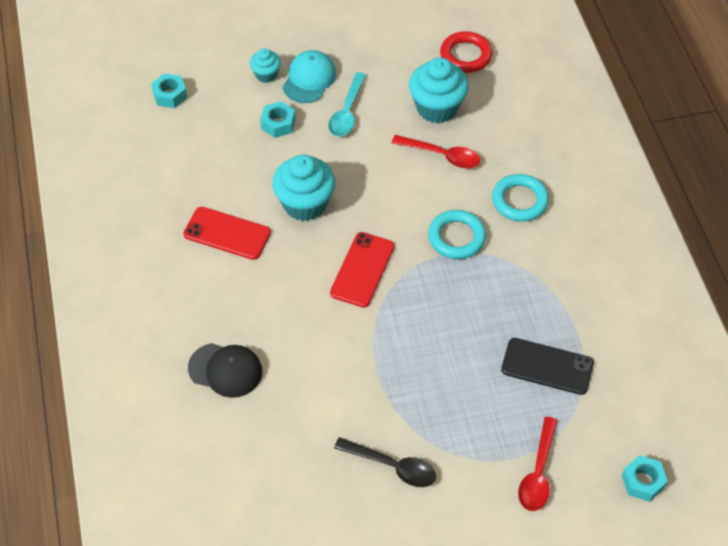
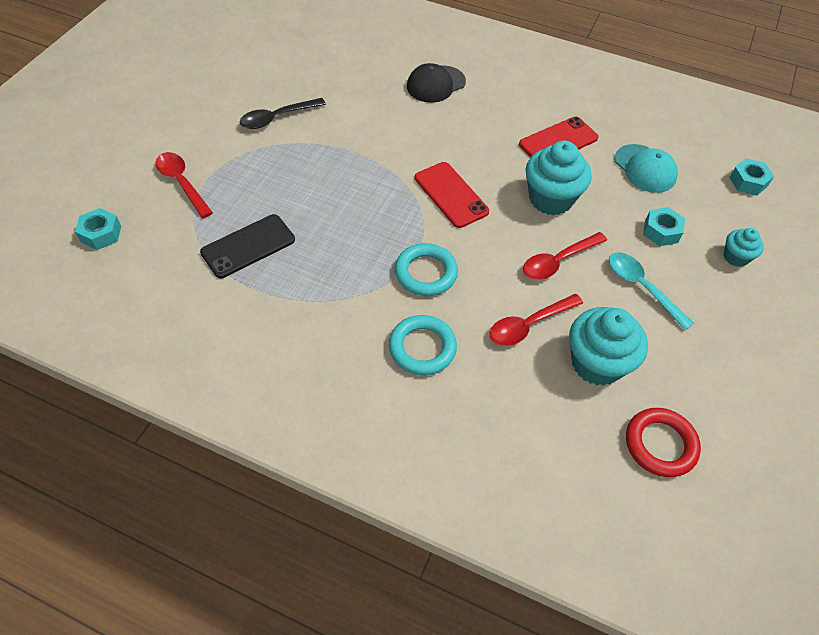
camera: 125 degrees right, 0 degrees up
turquoise cap [283,50,336,103] -> turquoise cap moved to [614,144,678,193]
none -> red spoon [523,232,607,280]

